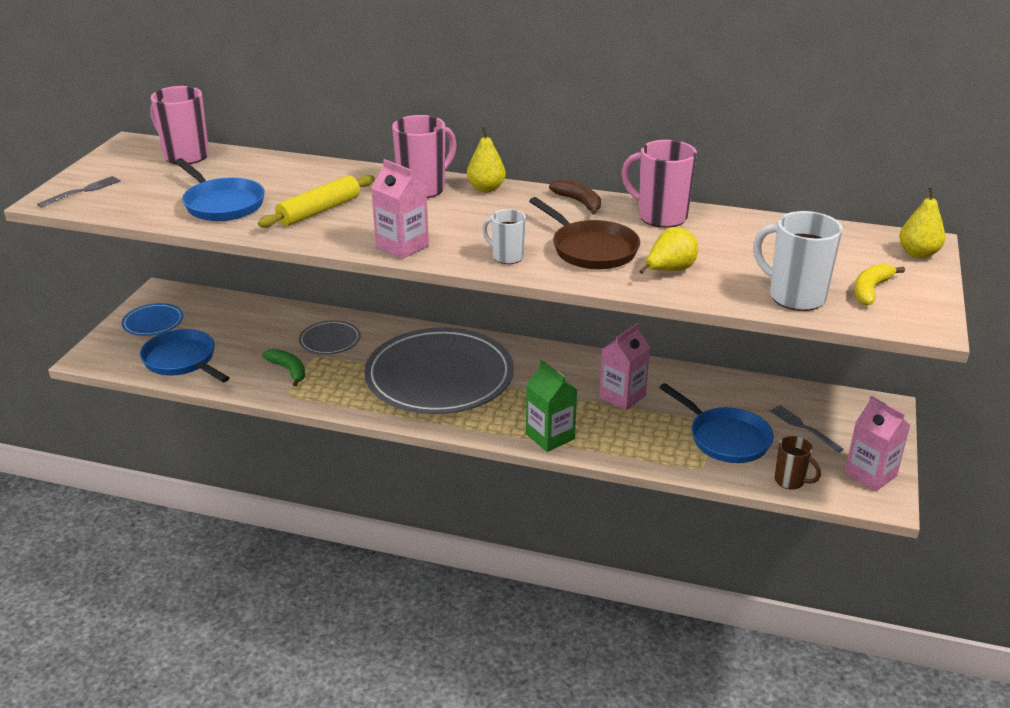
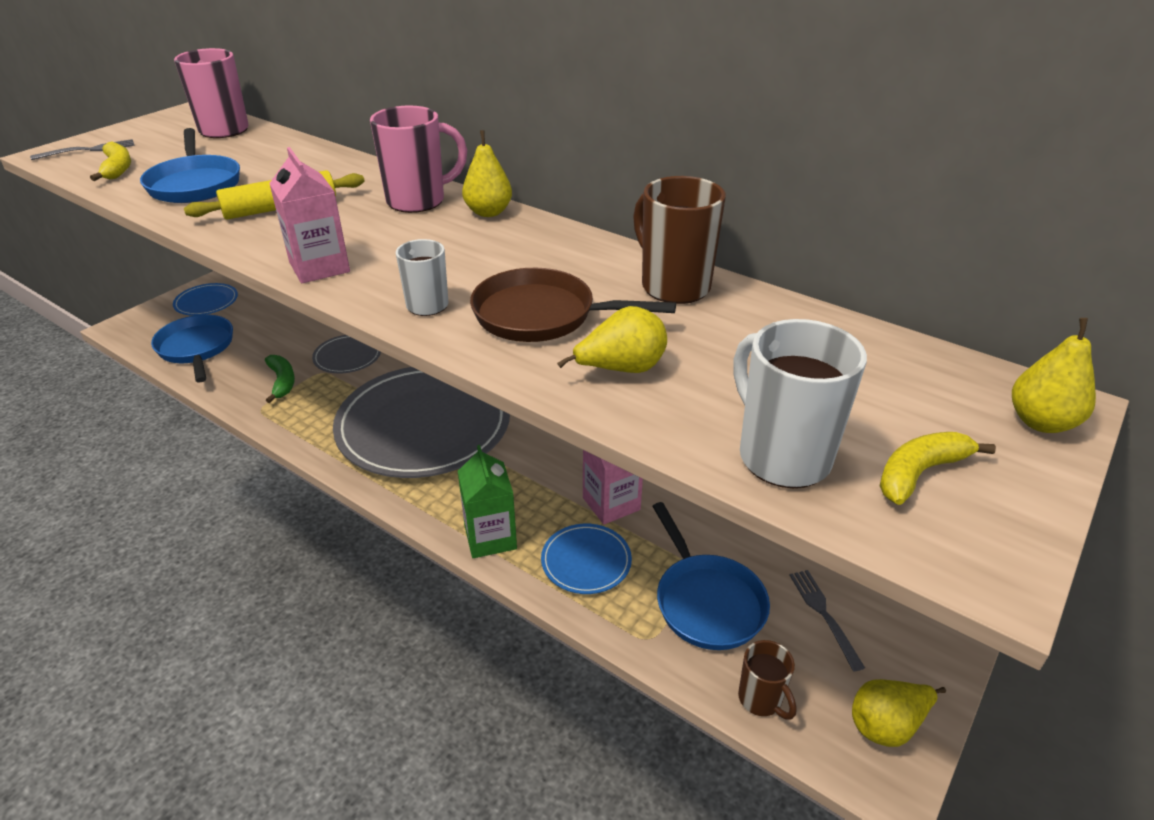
camera: 20 degrees right, 5 degrees up
brown pan [529,197,640,269] -> brown pan turned 120 degrees clockwise [470,268,676,342]
brown banana [549,179,601,215] -> none
pink mug [622,140,697,228] -> brown mug [633,176,726,304]
pink carton [845,396,911,491] -> yellow pear [852,679,946,747]
none -> yellow banana [90,142,131,181]
none -> blue plate [541,524,632,594]

